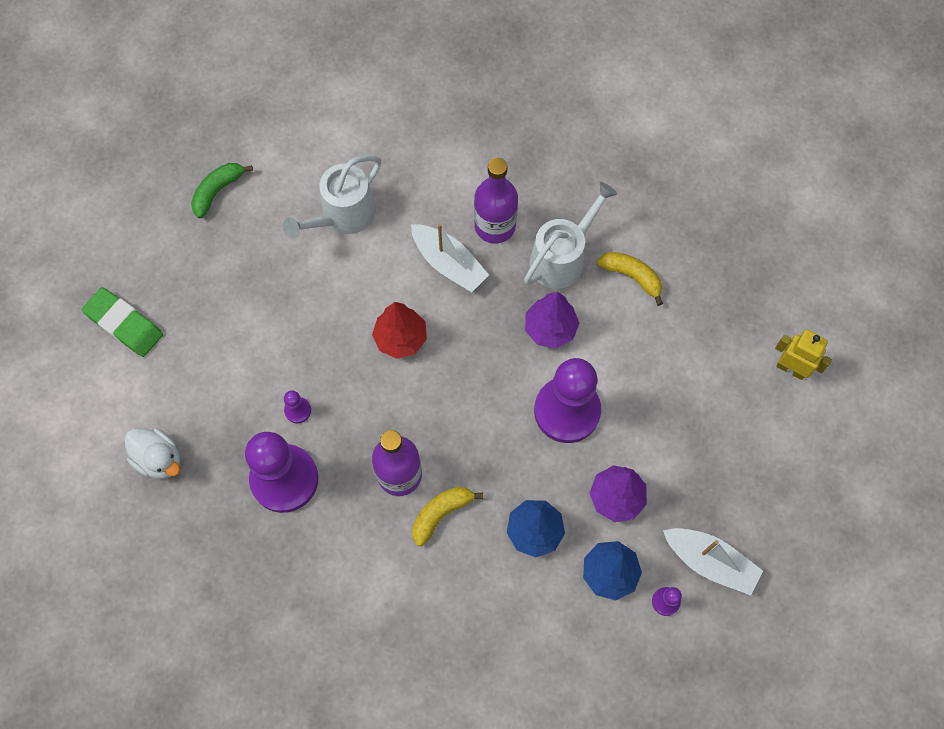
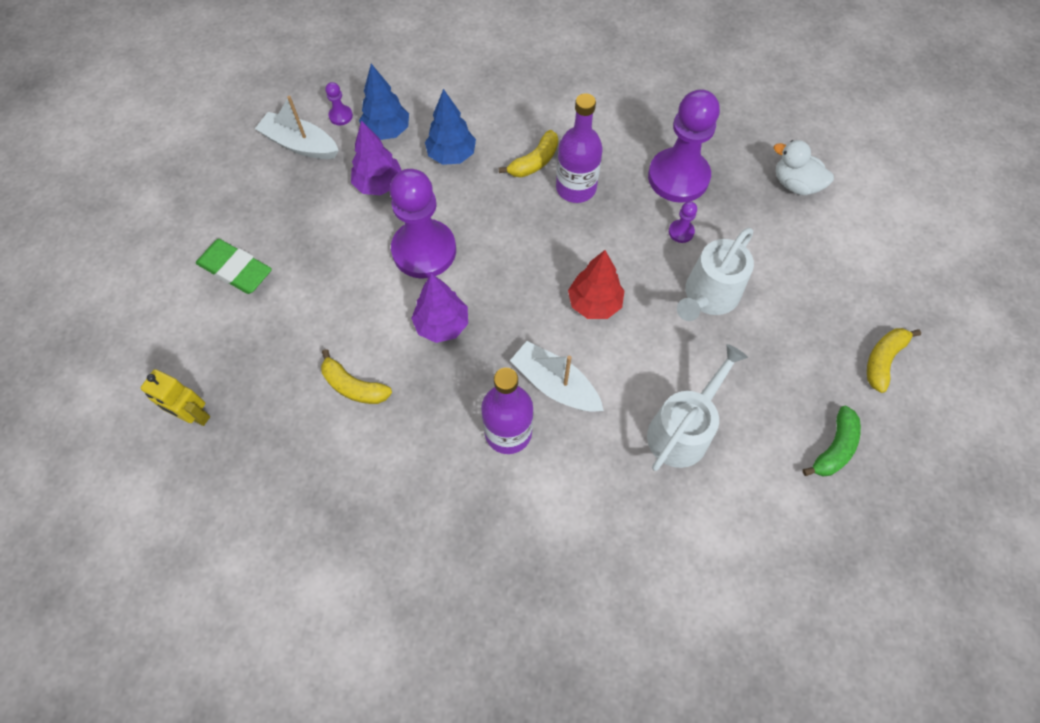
camera: 175 degrees right, 5 degrees down
green eraser [82,287,163,357] -> green eraser moved to [196,239,272,294]
white watering can [524,182,617,289] -> white watering can moved to [677,228,754,321]
yellow robot [775,329,832,380] -> yellow robot moved to [141,369,210,426]
none -> yellow banana [867,328,921,393]

